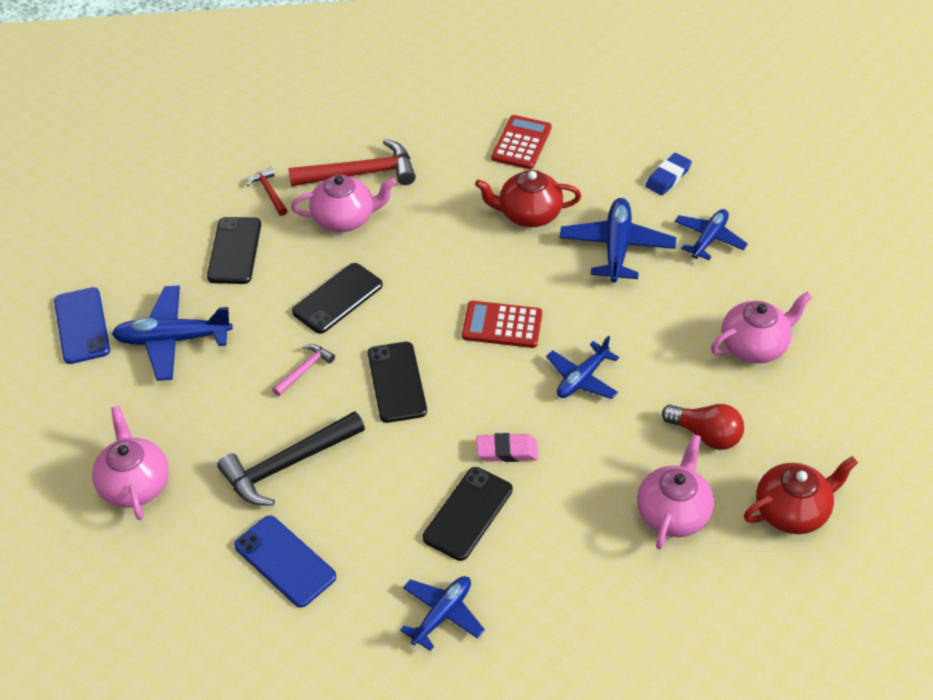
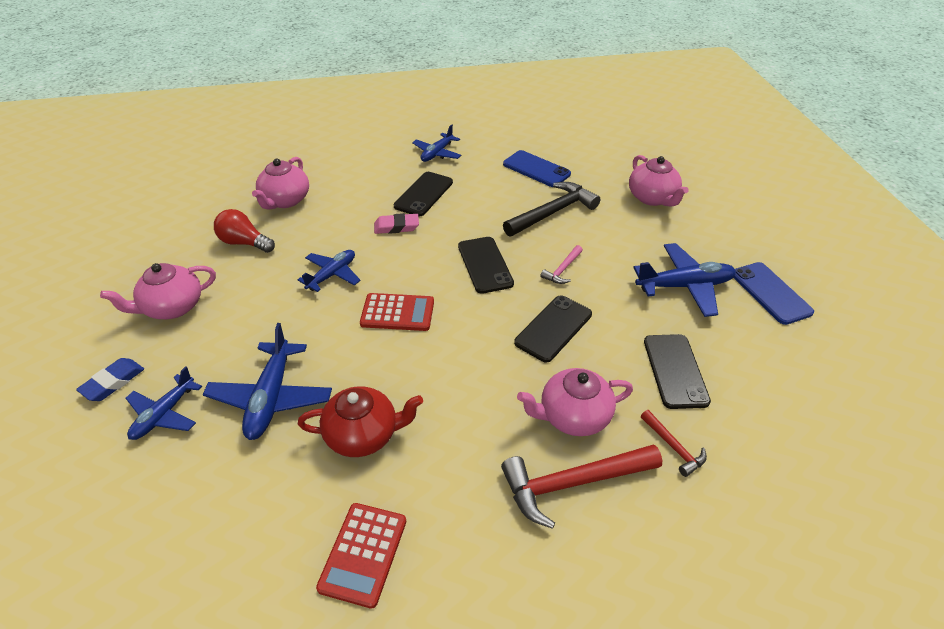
camera: 175 degrees right, 5 degrees down
blue eraser [645,153,692,195] -> blue eraser moved to [76,358,144,401]
red teapot [744,456,858,534] -> none

